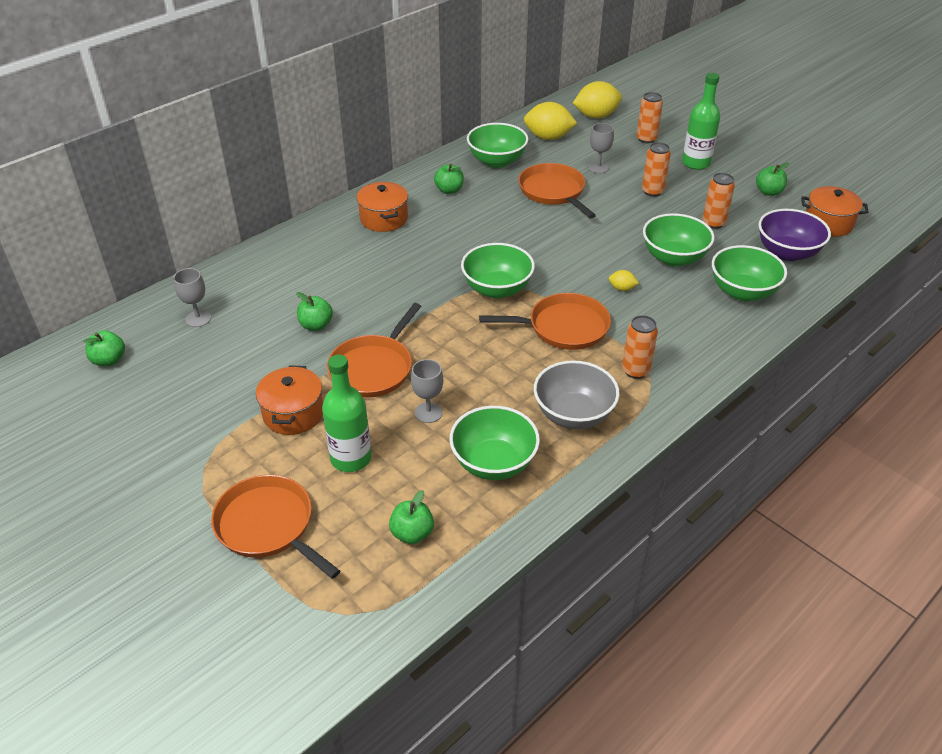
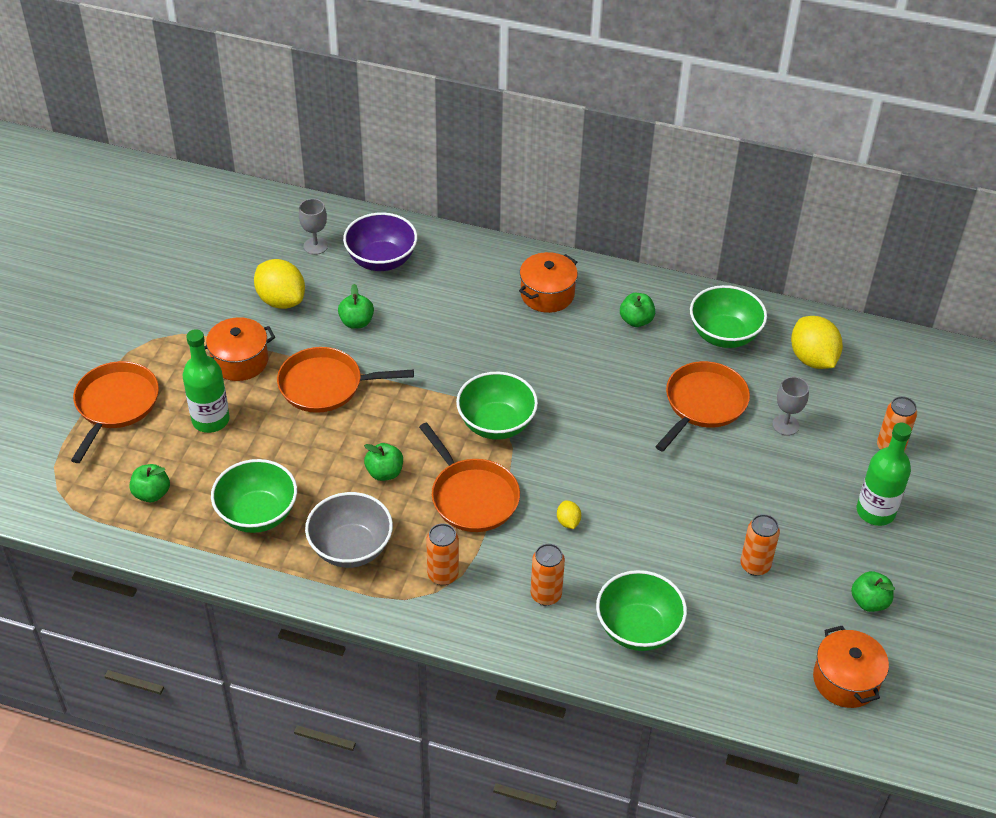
camera: 60 degrees right, 5 degrees up
green apple [83,330,125,366] -> green apple moved to [364,443,403,481]
grey goblet [411,359,443,423] -> none
yellow lemon [573,81,622,119] -> yellow lemon moved to [254,259,305,309]
orange can [642,142,671,197] -> orange can moved to [531,544,565,606]
green bowl [643,213,715,267] -> none
purple bowl [758,209,831,261] -> purple bowl moved to [343,213,417,271]

